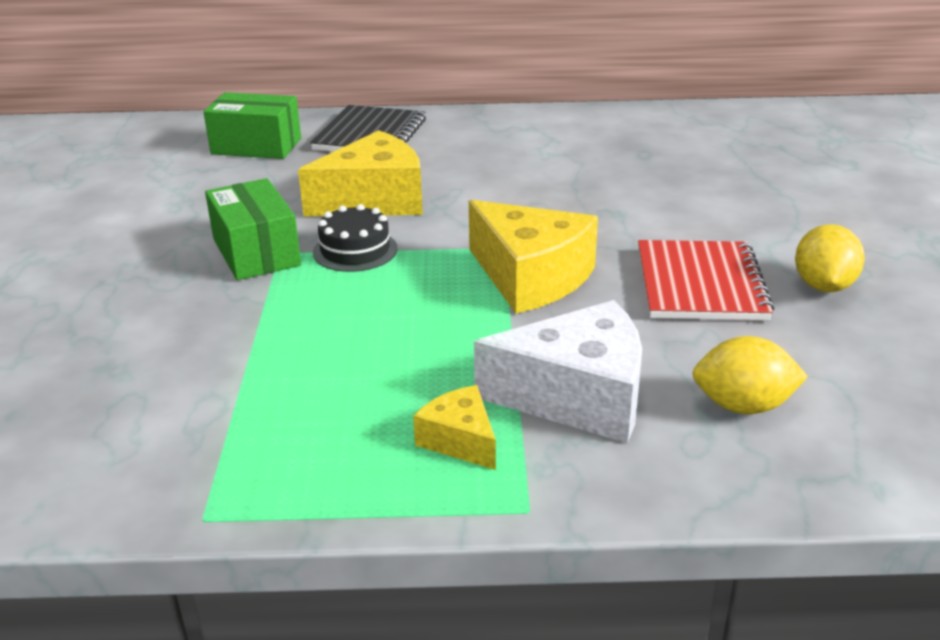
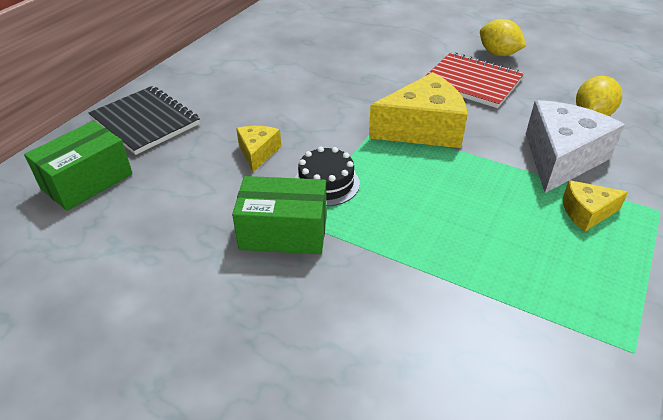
camera: 60 degrees left, 10 degrees up
yellow cheese [298,130,423,216] -> yellow cheese [236,126,281,172], size x0.52

